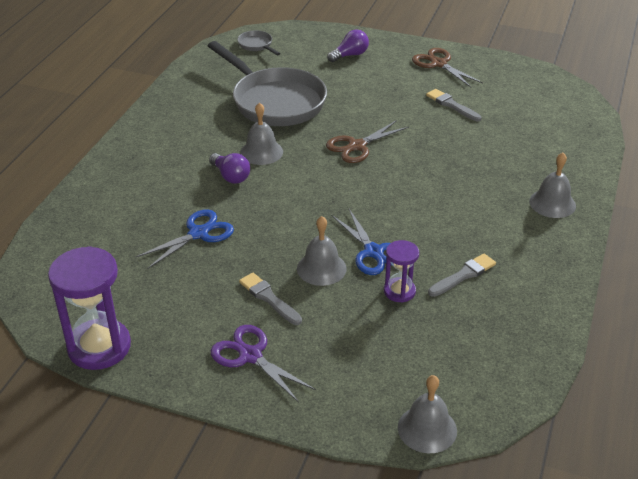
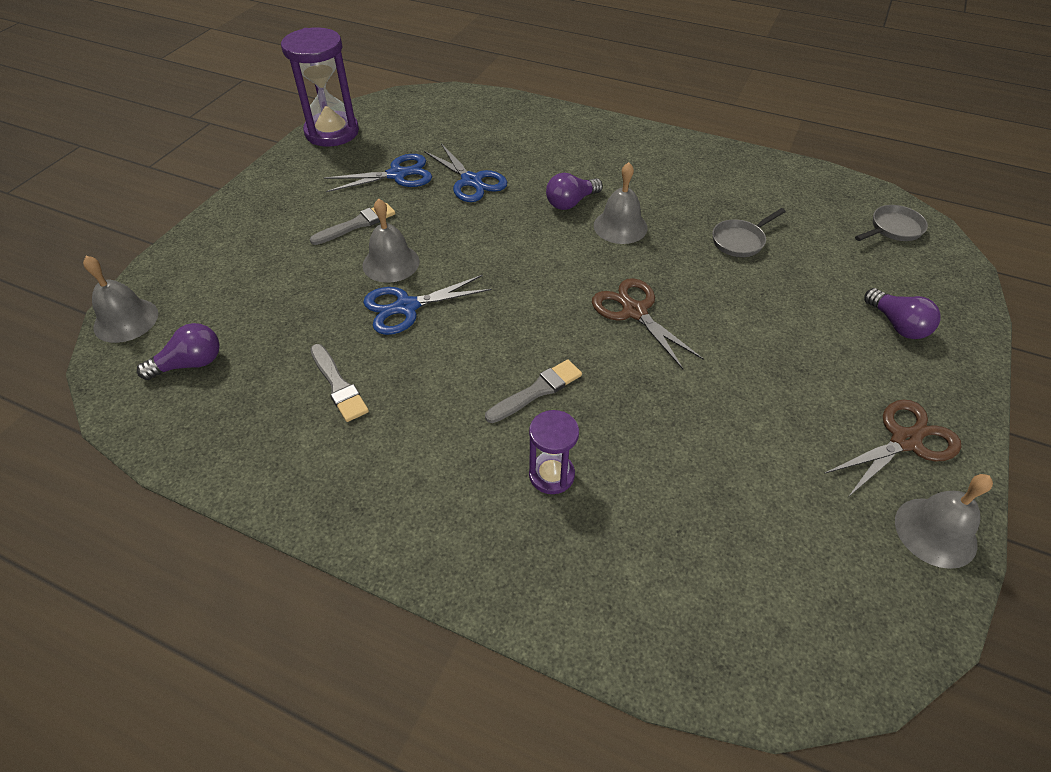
camera: 95 degrees right, 10 degrees up
grey pan [208,41,327,126] -> grey pan [712,208,786,257], size x0.41
purple scissors [211,325,316,403] -> none
purple hourglass [384,240,419,303] -> purple hourglass moved to [529,410,579,494]
grey brush [426,89,482,121] -> grey brush moved to [485,359,582,423]
grey bell [529,153,576,218] -> grey bell moved to [895,474,993,569]
none -> purple light bulb [137,323,220,380]
none -> blue scissors [324,154,432,192]

